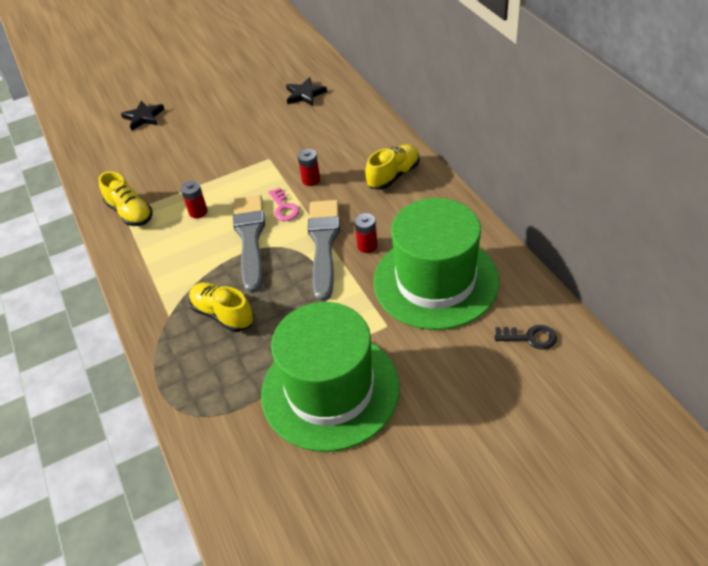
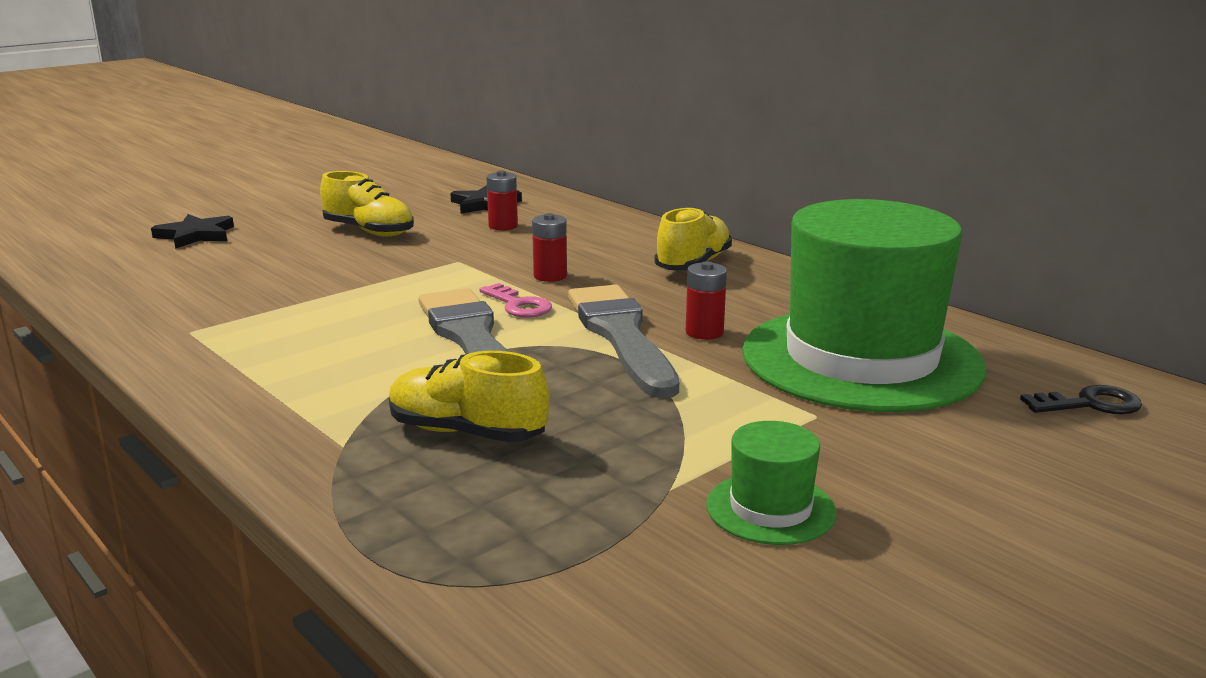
camera: 20 degrees left, 25 degrees down
yellow shoe [99,171,153,226] -> yellow shoe moved to [320,171,414,237]
red battery [181,181,207,218] -> red battery moved to [486,170,518,230]
green hat [261,302,400,452] -> green hat [706,421,836,545], size x0.41

